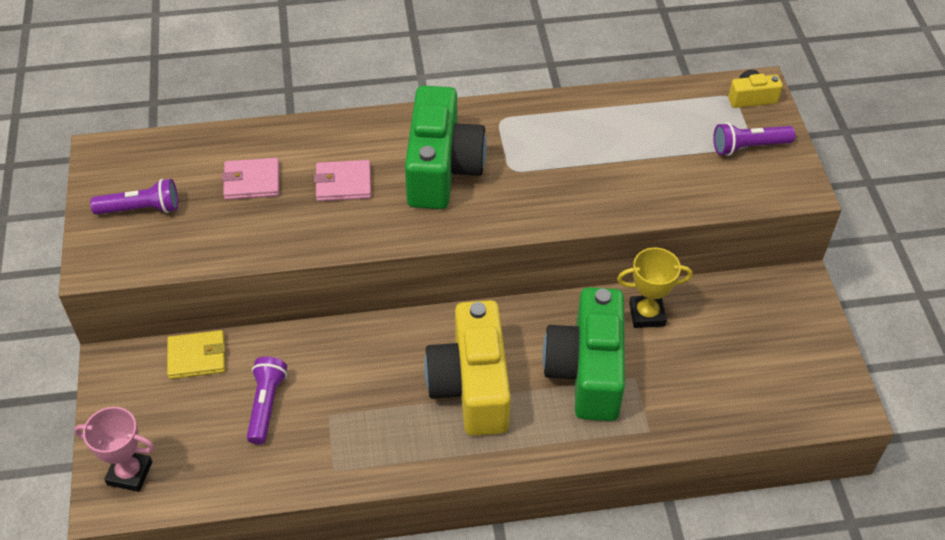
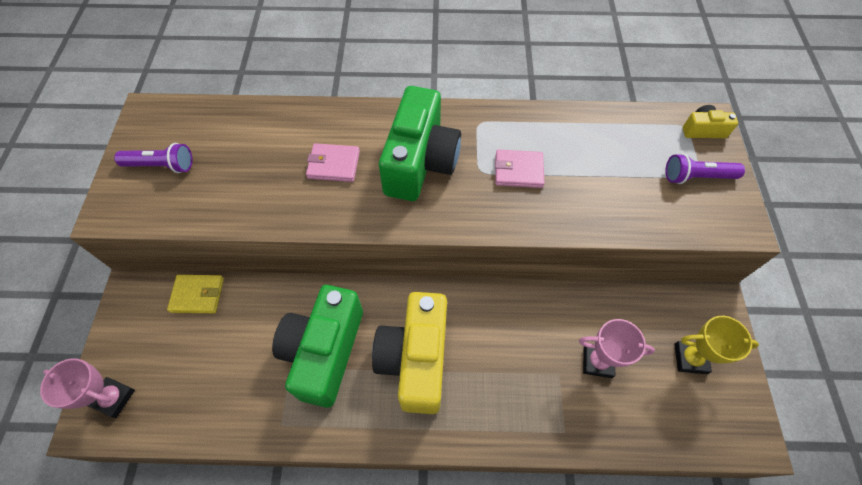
camera: 10 degrees right, 10 degrees up
pink wallet [222,158,279,200] -> pink wallet moved to [495,150,545,188]
purple flashlight [247,357,287,444] -> none
green camera [542,287,625,421] -> green camera moved to [272,285,363,408]
yellow trophy [617,247,693,328] -> yellow trophy moved to [674,316,759,374]
none -> pink trophy [579,319,655,378]

